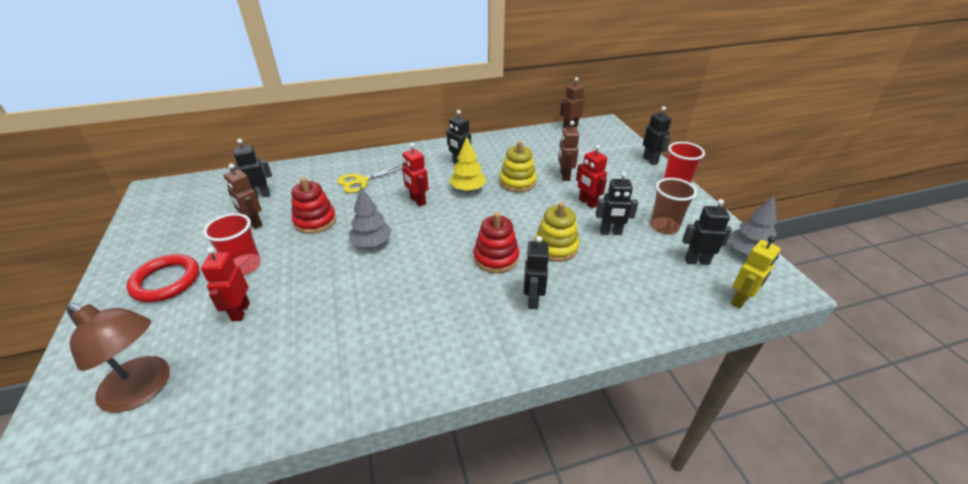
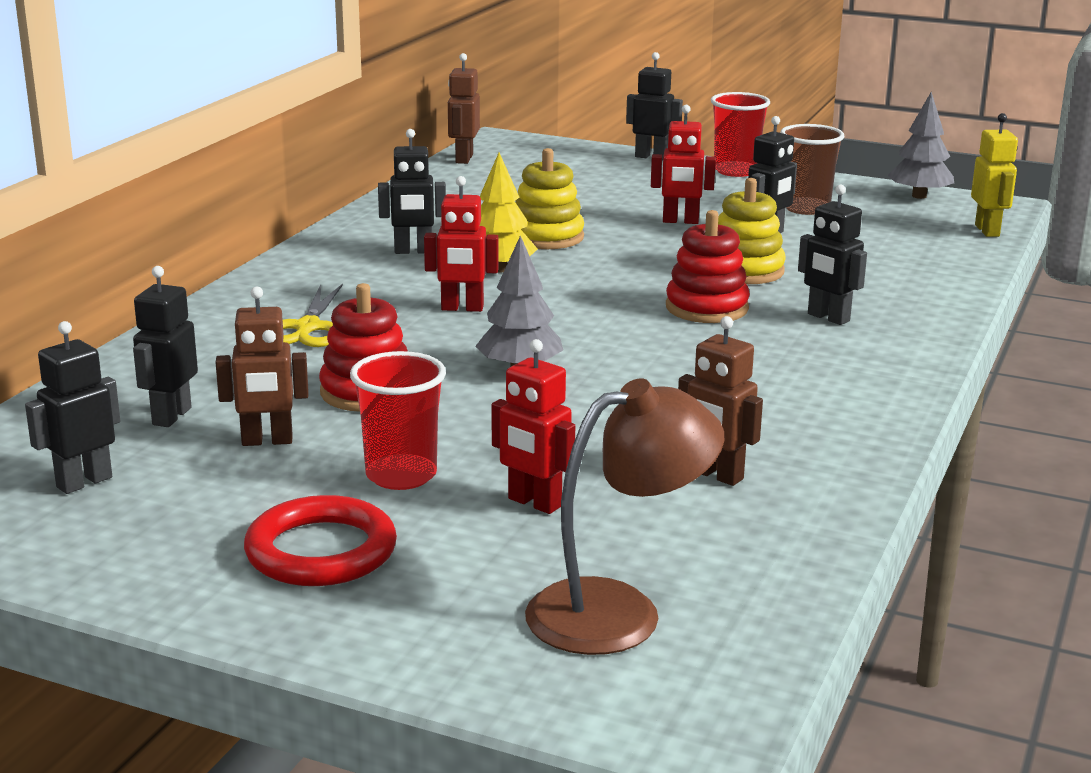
camera: 50 degrees left, 15 degrees down
brown robot [558,121,579,181] -> brown robot moved to [678,316,763,486]
black robot [682,199,732,265] -> black robot moved to [25,321,120,494]

